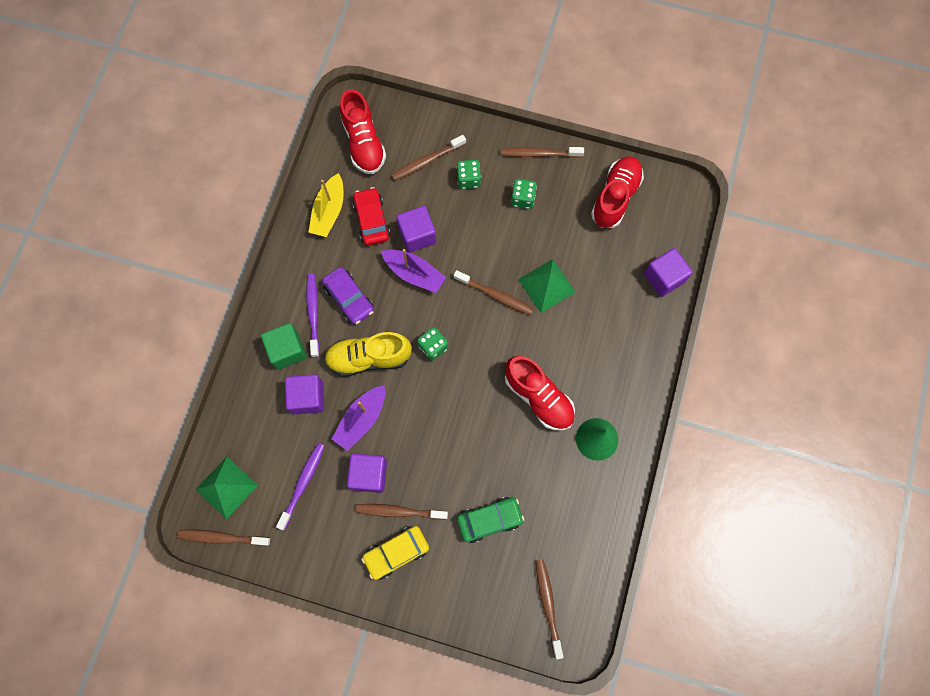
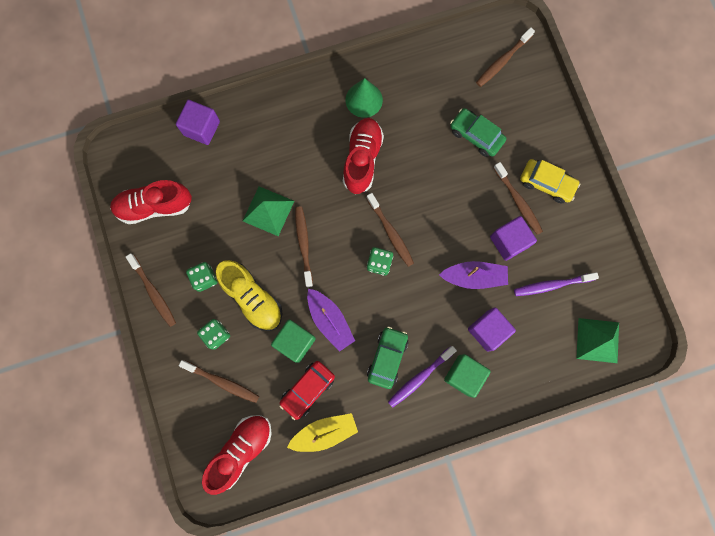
camera: 125 degrees left, 5 degrees up
brown toothbrush [177,530,270,546] -> brown toothbrush moved to [366,193,414,267]
purple car [322,267,374,325] -> green car [367,326,409,389]
yellow shoe [324,332,412,377] -> yellow shoe moved to [216,260,282,331]
purple boat [381,249,446,293] -> purple boat turned 150 degrees clockwise [307,289,355,352]
purple cube [396,206,436,253] -> green cube [271,319,316,363]

